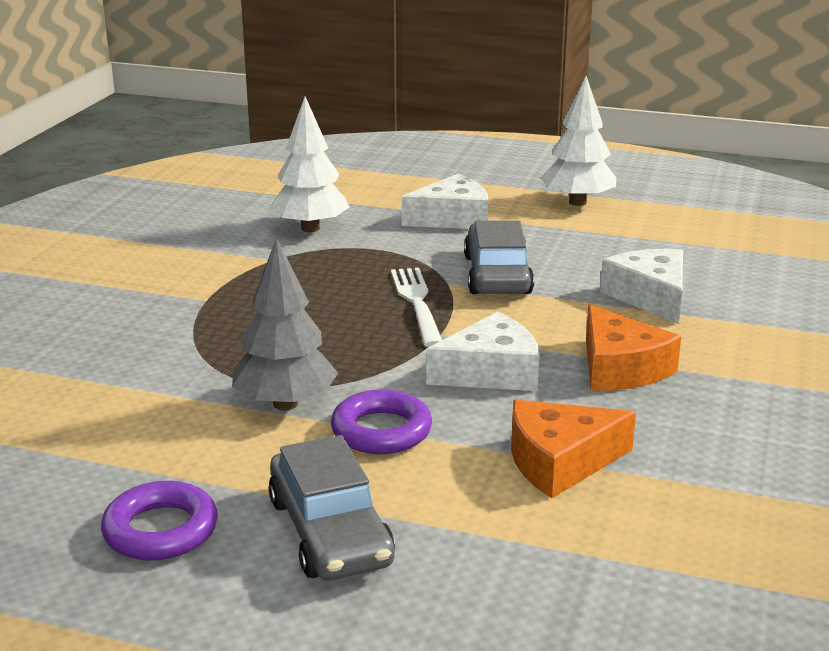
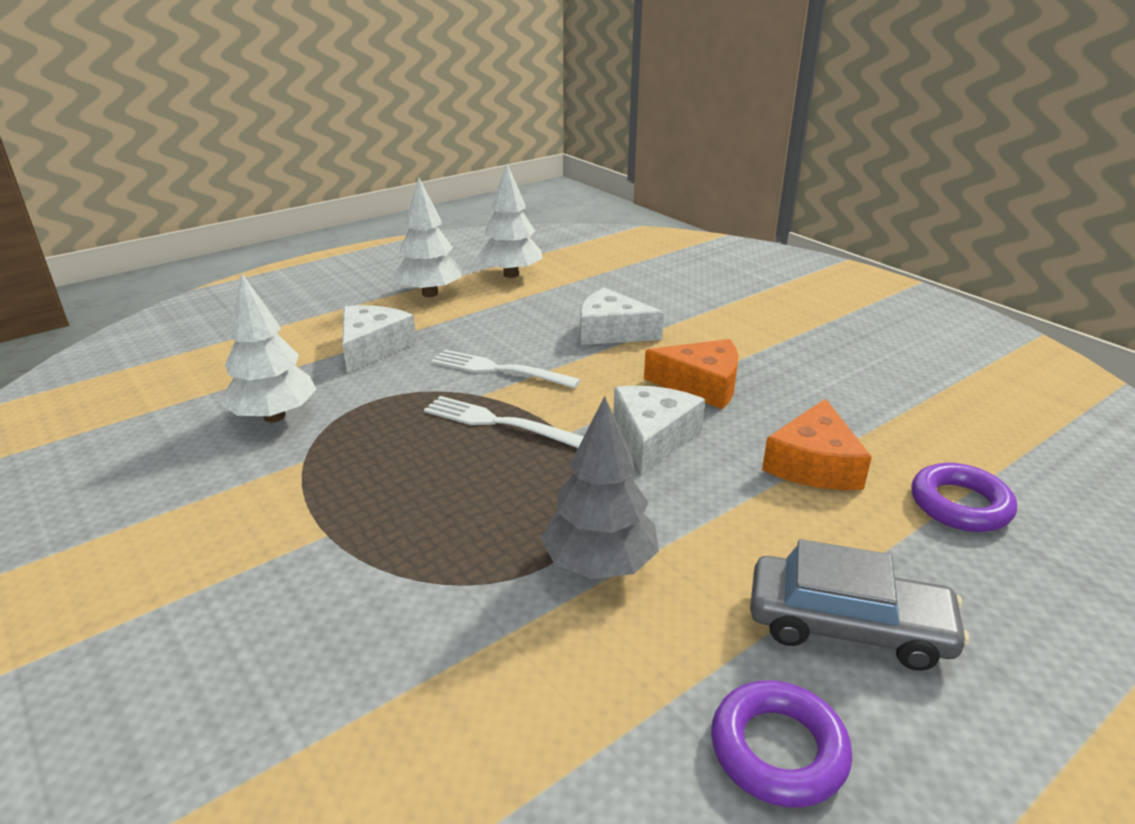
camera: 55 degrees left, 5 degrees up
purple ring [331,389,432,454] -> purple ring moved to [911,463,1017,532]
grey car [464,221,534,294] -> white fork [431,349,581,389]
none -> white tree [477,163,542,278]

